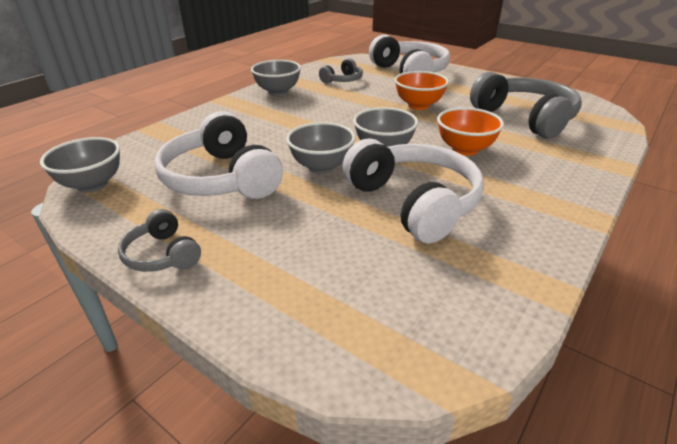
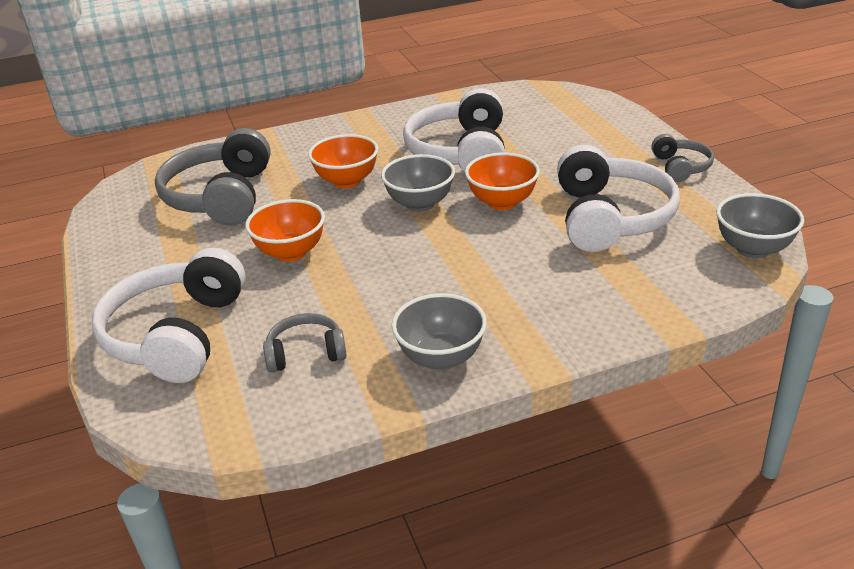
camera: 145 degrees left, 0 degrees up
grey bowl [286,122,356,174] -> orange bowl [465,152,540,210]

